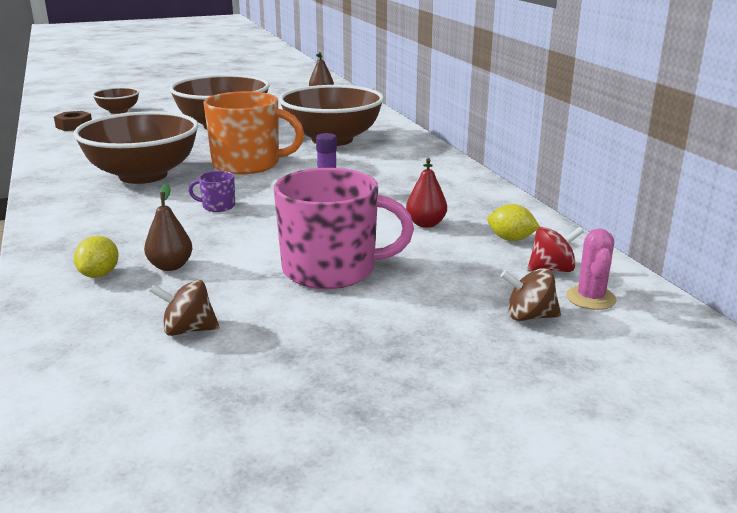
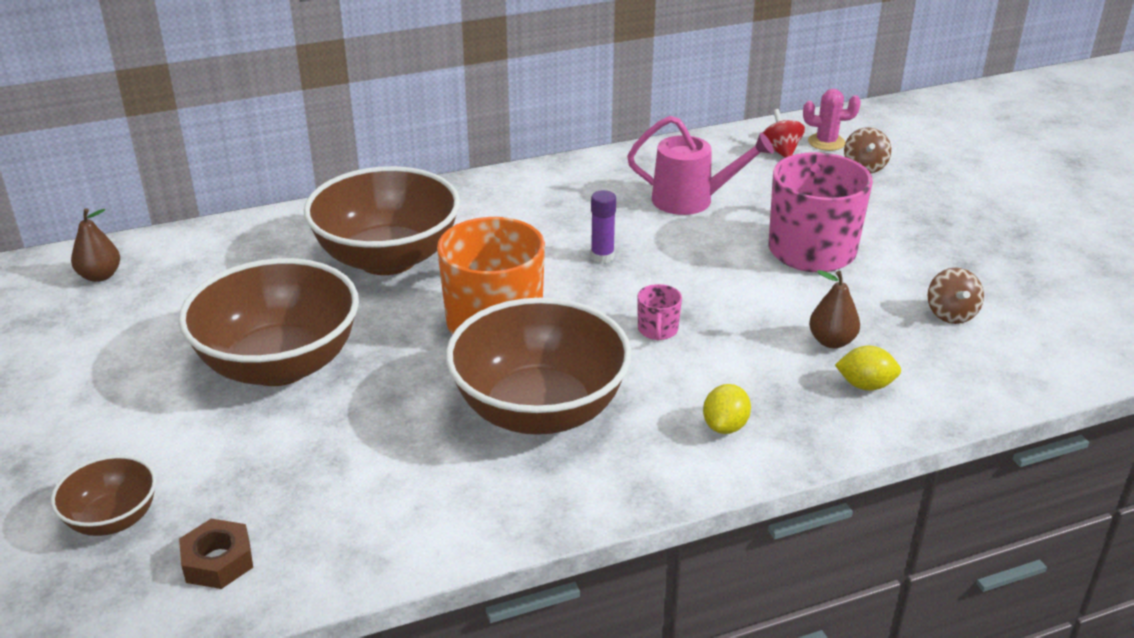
camera: 90 degrees left, 10 degrees up
purple mug [188,171,235,212] -> pink mug [637,284,682,340]
red pear [406,158,447,228] -> pink watering can [627,116,774,215]
yellow lemon [487,204,540,241] -> yellow lemon moved to [703,384,751,434]

